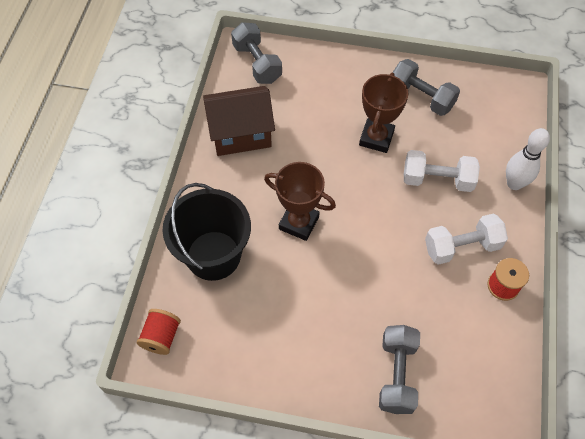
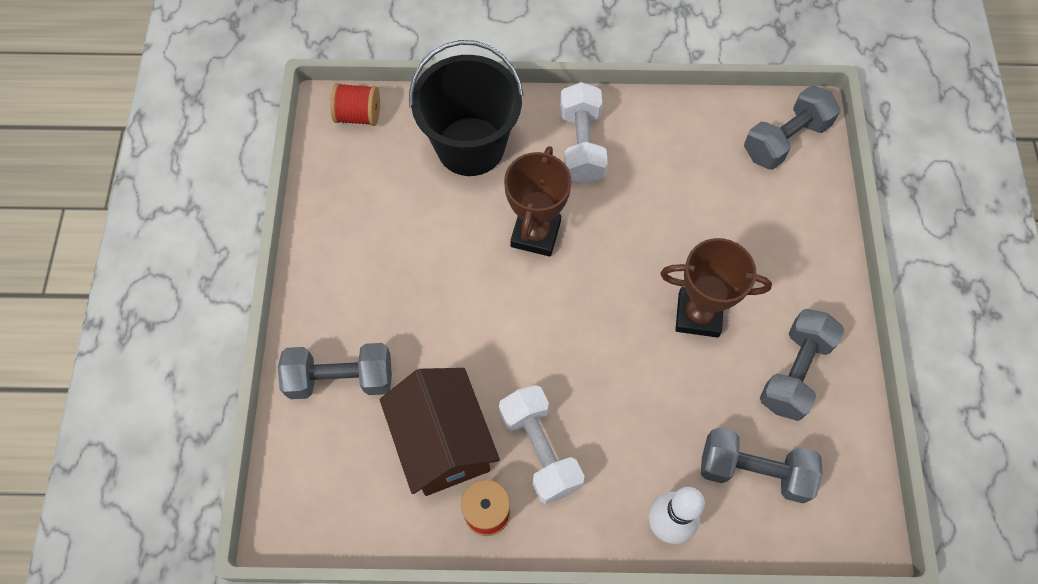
camera: 80 degrees right, 5 degrees up
brown house [203,86,275,156] -> brown house moved to [380,368,500,496]
white dumbbell [404,150,480,192] -> white dumbbell moved to [560,82,608,184]
none -> grey dumbbell [701,428,823,503]

